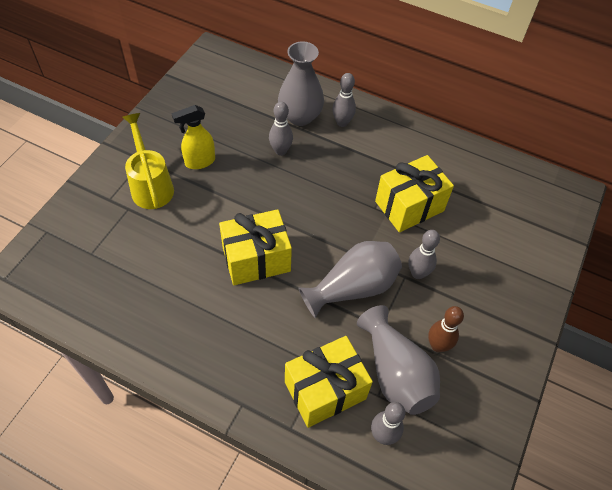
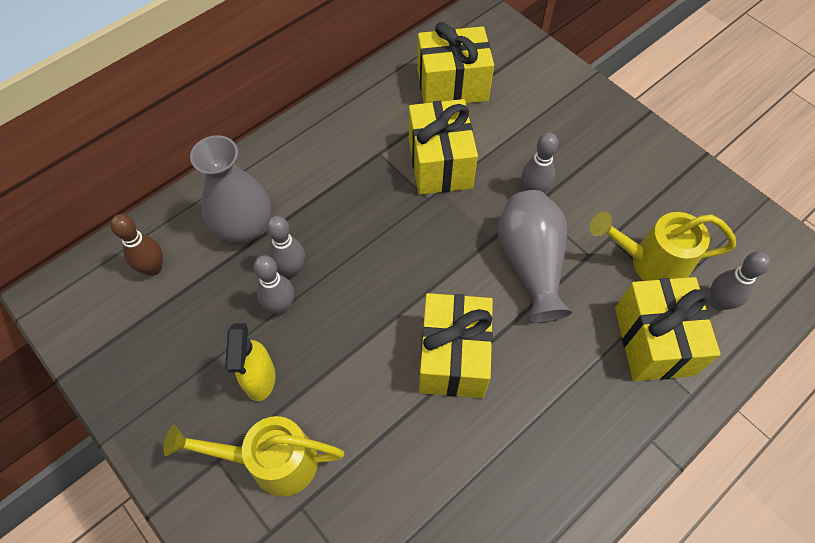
camera: 65 degrees left, 5 degrees up
grey bowling pin [332,73,356,127] -> grey bowling pin moved to [253,255,294,314]
grey vase [357,305,440,415] -> yellow watering can [590,212,736,281]
brown bowling pin [428,306,464,352] -> brown bowling pin moved to [110,214,163,276]
none -> yellow gift [417,22,494,103]

